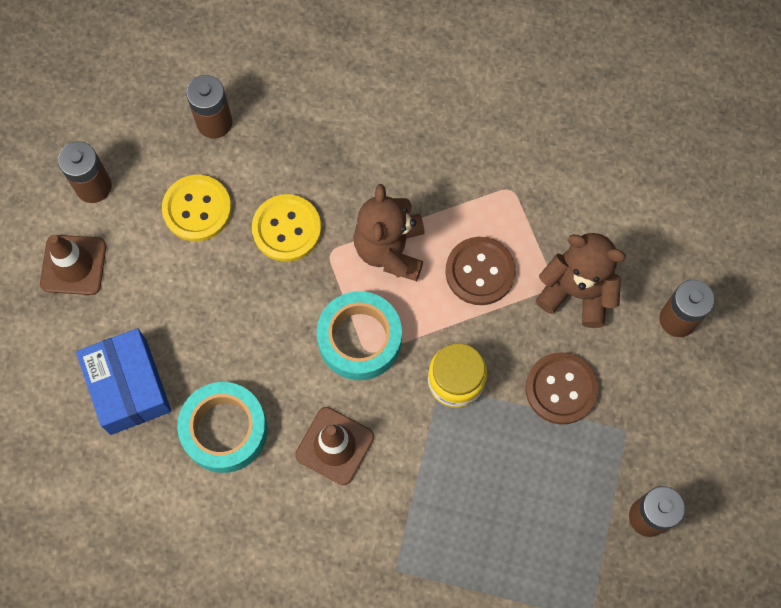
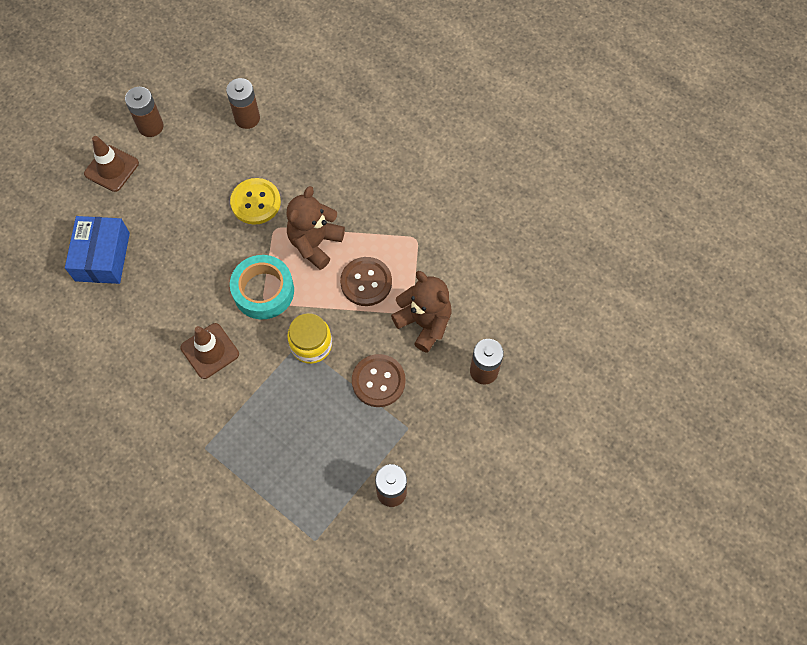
camera: 25 degrees right, 5 degrees down
yellow button [162,175,232,241] -> none
turquoise tape [177,382,268,473] -> none

